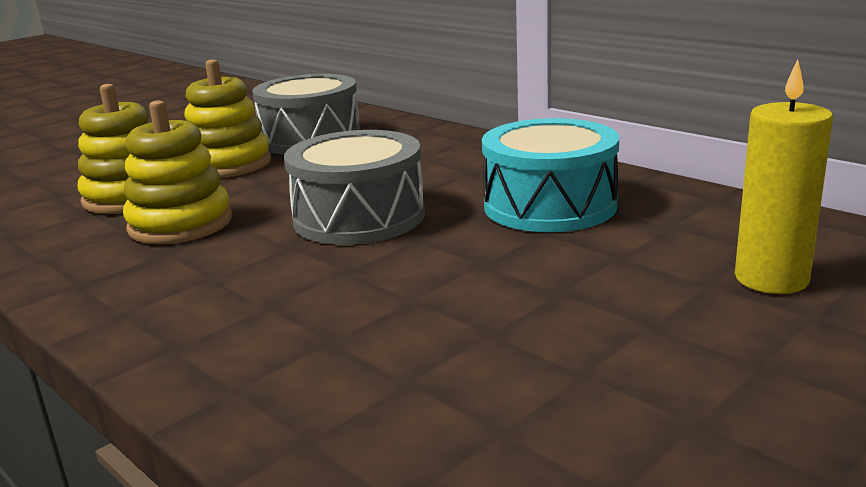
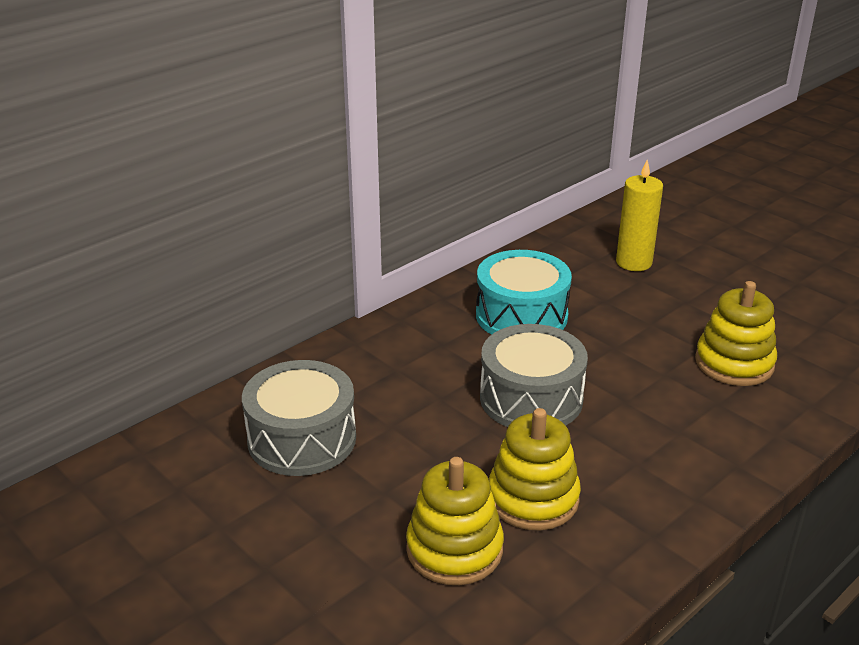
camera: 90 degrees left, 10 degrees up
yellow stacking toy [184,59,271,178] -> yellow stacking toy moved to [695,281,777,386]

